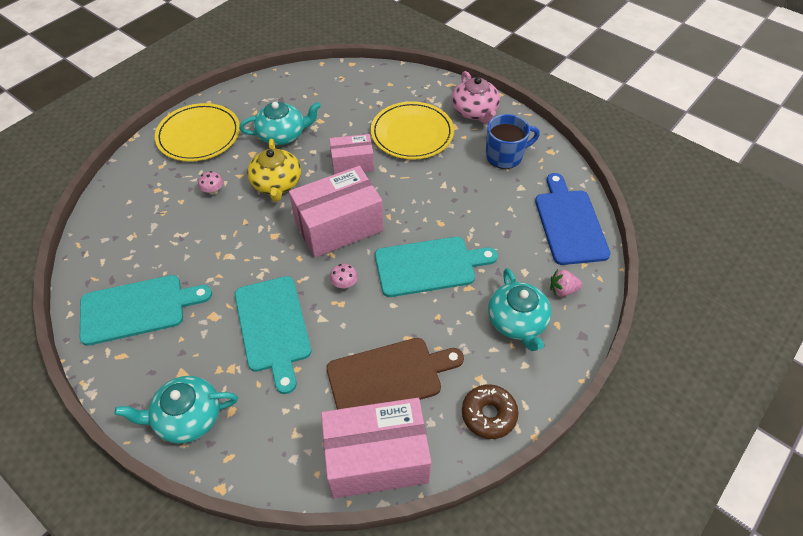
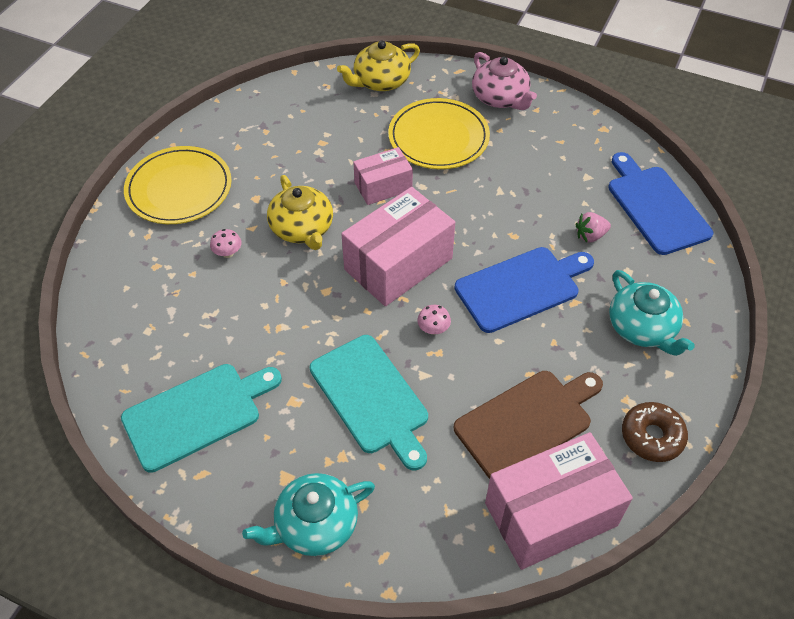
camera: 15 degrees left, 0 degrees up
turquoise teapot [239,102,321,145] -> none
turquoise cutting board [375,237,498,297] -> blue cutting board [454,247,594,333]
blue mug [485,114,540,169] -> none
pink strawberry [550,269,583,297] -> pink strawberry moved to [576,212,611,243]
none -> yellow teapot [337,40,420,91]

